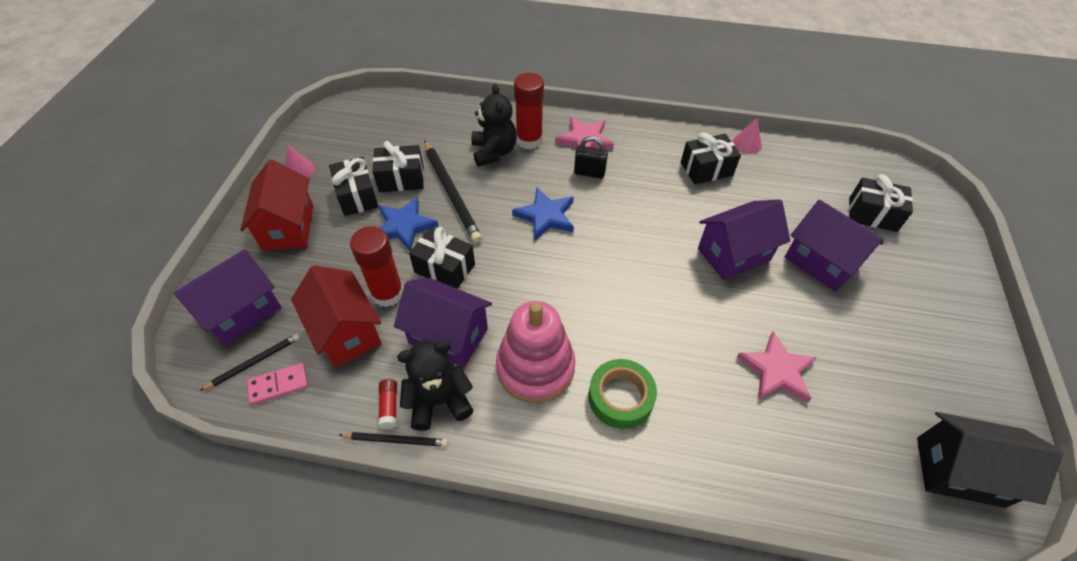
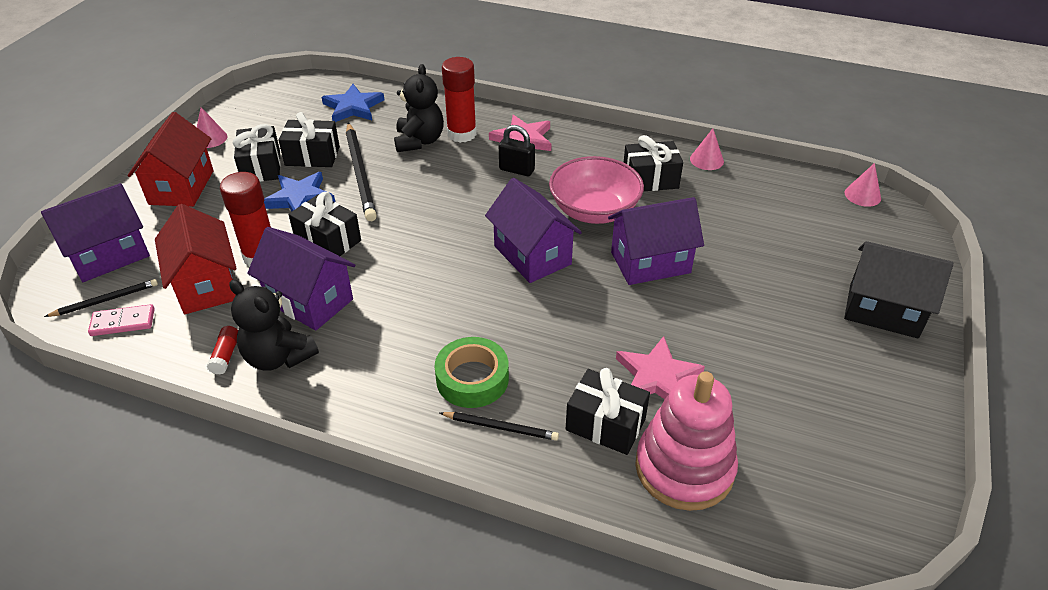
camera: 10 degrees right, 10 degrees down
black pencil [339,432,448,447] -> black pencil moved to [440,412,559,441]
black teddy bear [397,341,473,431] -> black teddy bear turned 135 degrees counterclockwise [229,280,319,371]
pink stacking toy [496,301,575,403] -> pink stacking toy moved to [635,371,738,511]
blue star [512,188,574,241] -> blue star moved to [322,84,384,122]
purple house [785,199,883,292] -> purple house moved to [485,178,582,283]
black gift [849,174,913,232] -> black gift moved to [566,368,650,455]
black house [917,412,1063,508] -> black house moved to [844,241,953,338]
none -> pink bowl [549,156,644,224]
none -> pink cone [844,163,881,207]

